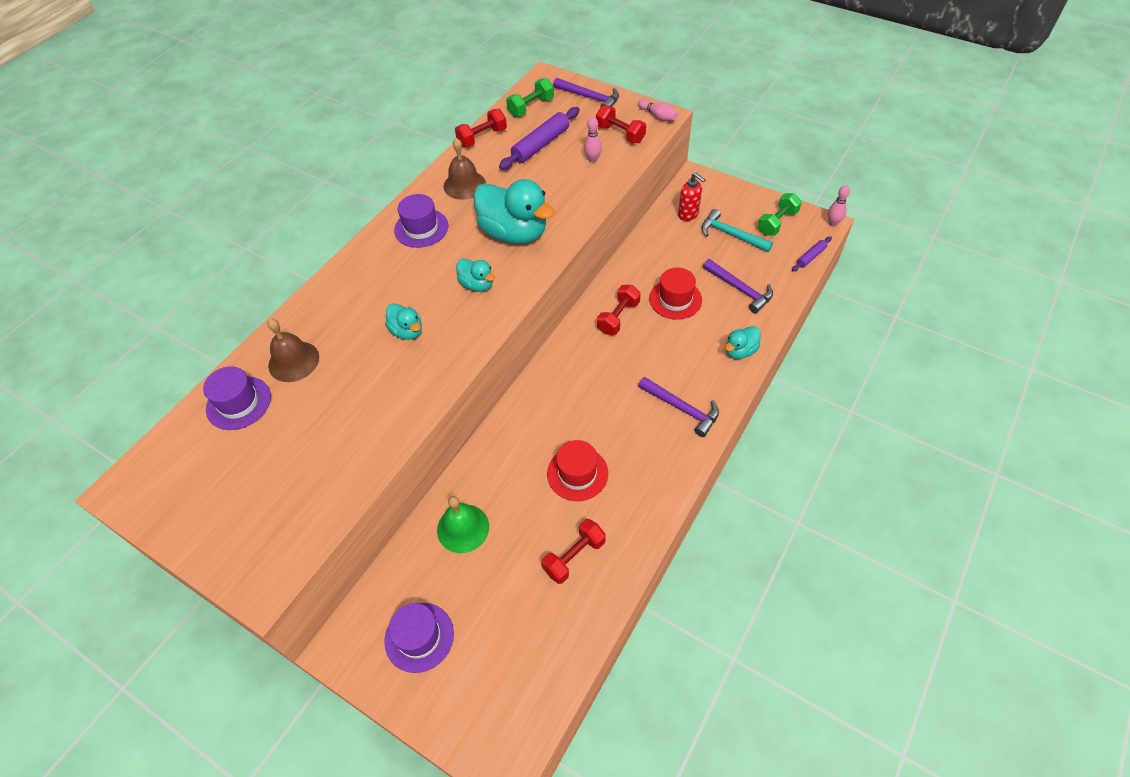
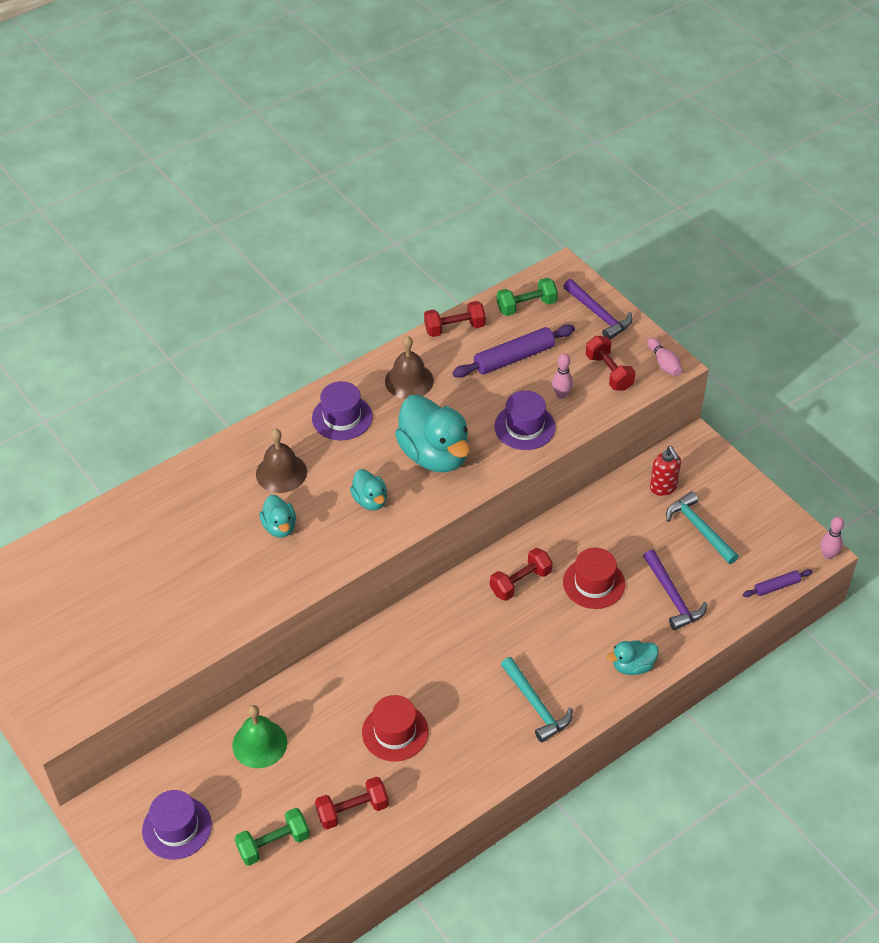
camera: 20 degrees right, 5 degrees down
purple hat [203,366,271,430] -> purple hat moved to [494,391,556,450]
brown bell [267,319,319,382] -> brown bell moved to [256,429,307,493]
purple hammer [638,377,719,437] -> turquoise hammer [501,657,572,742]
green dumbbell [758,193,802,236] -> green dumbbell moved to [235,808,310,866]

